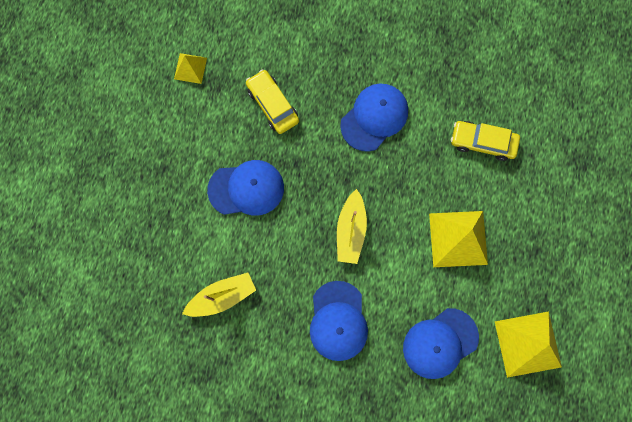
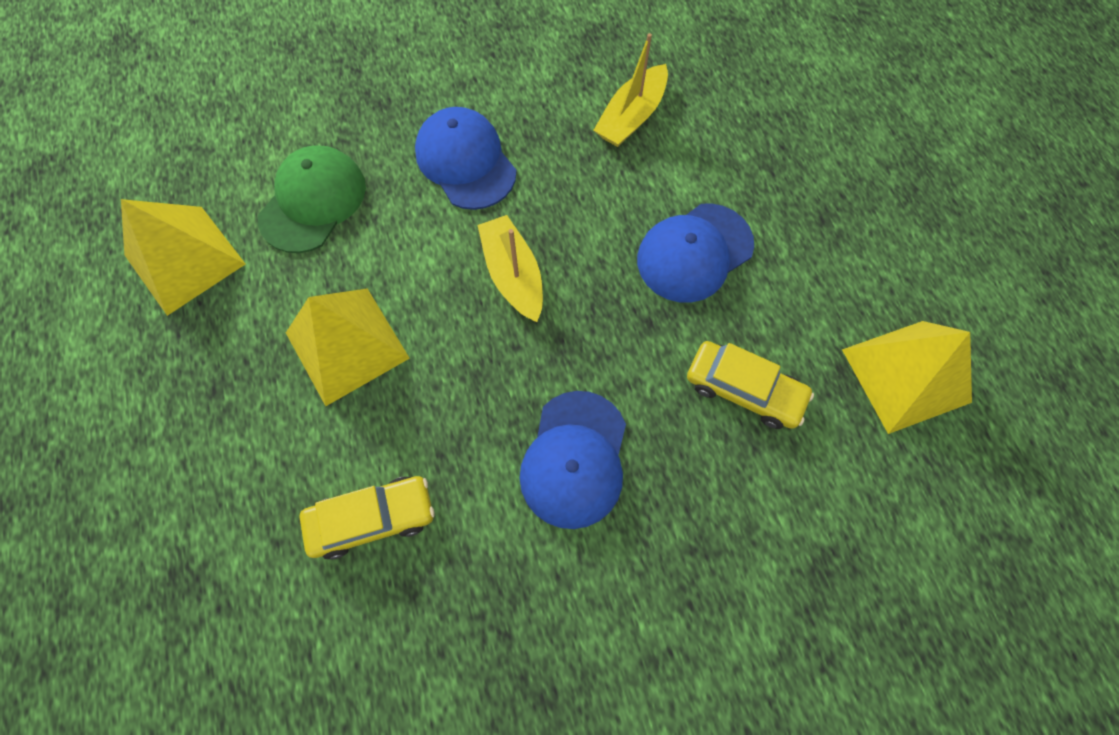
camera: 150 degrees right, 10 degrees down
yellow pyramid [174,53,207,84] -> yellow pyramid [842,321,972,434], size x1.86
blue cap [403,308,479,379] -> green cap [258,145,366,253]

